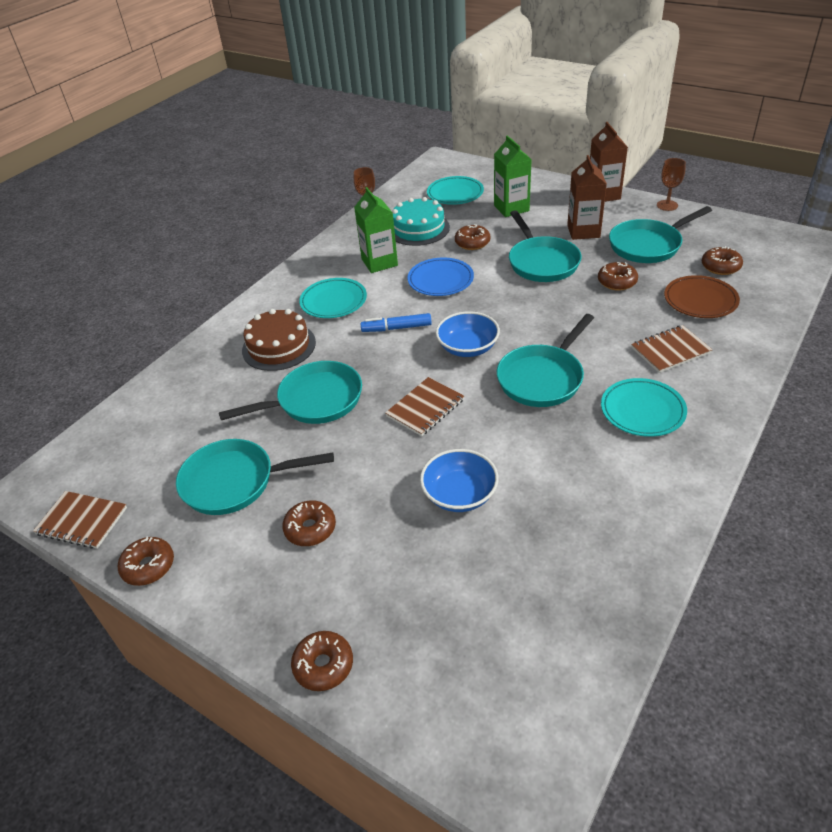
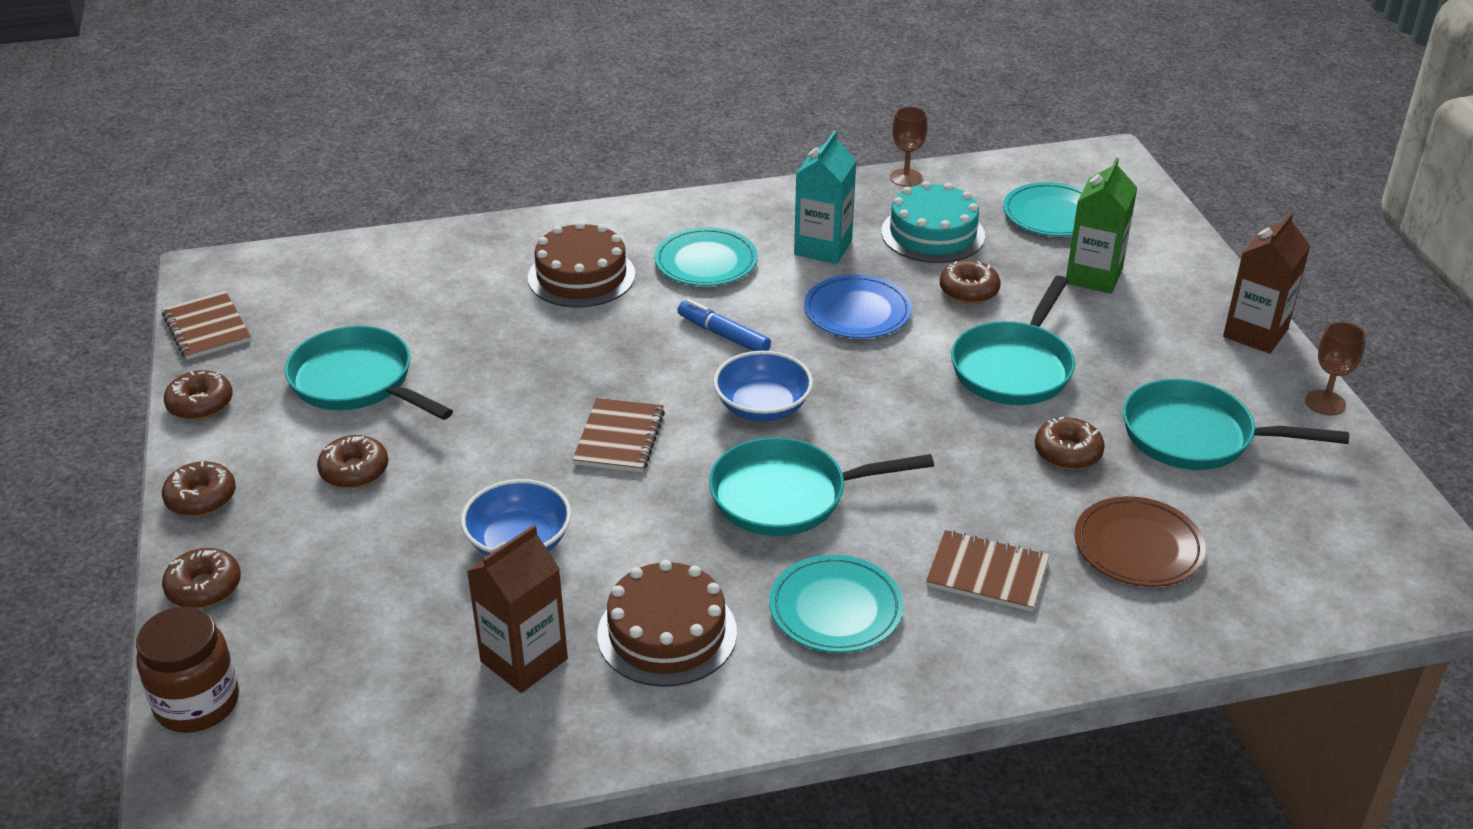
camera: 40 degrees right, 5 degrees down
turquoise pan [219,361,362,424] -> none
green carton [354,187,398,273] -> turquoise carton [794,131,856,264]
brown notebook [385,377,464,436] -> brown notebook turned 75 degrees counterclockwise [573,398,665,472]
brown carton [567,155,607,240] -> brown carton moved to [467,525,568,693]
brown donut [702,246,743,275] -> brown donut moved to [162,461,236,516]
none -> brown jar [136,607,239,733]
none -> brown cake [597,560,737,687]

